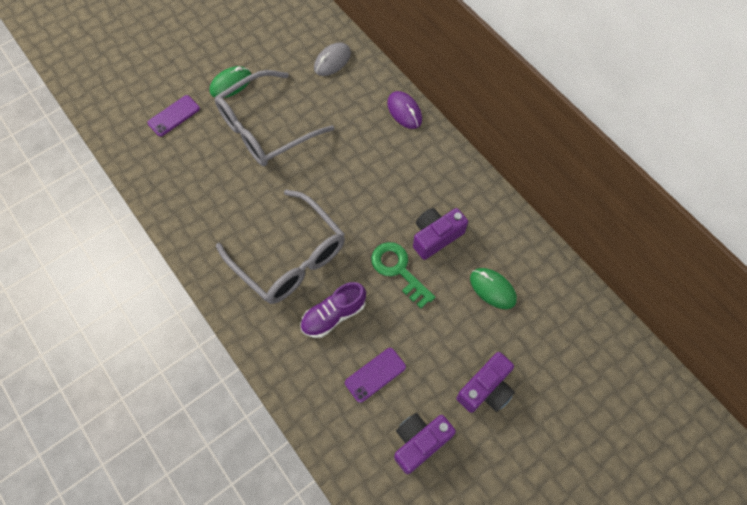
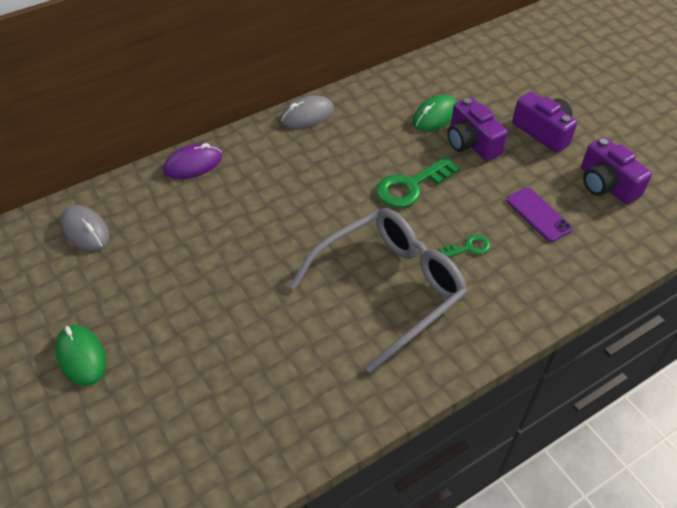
camera: 85 degrees left, 15 degrees down
purple phone [147,95,200,137] -> none
grey glasses [215,70,334,166] -> none
purple shoe [300,282,366,338] -> green key [439,234,490,257]
purple camera [413,208,468,260] -> purple camera moved to [447,97,508,161]
none -> grey mouse [281,95,334,128]

